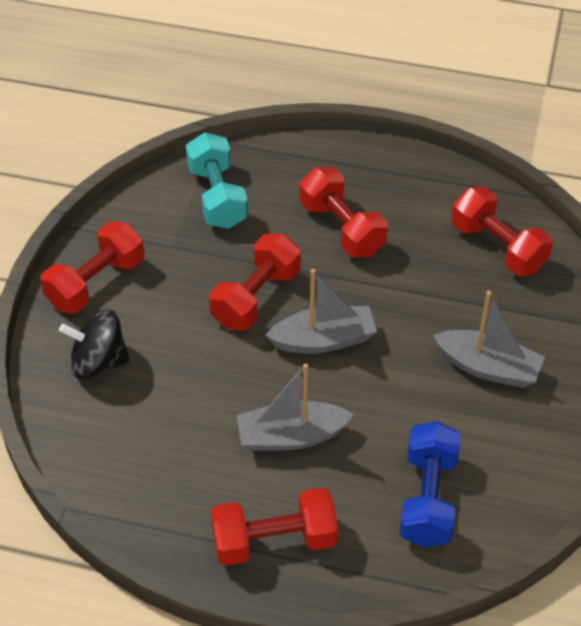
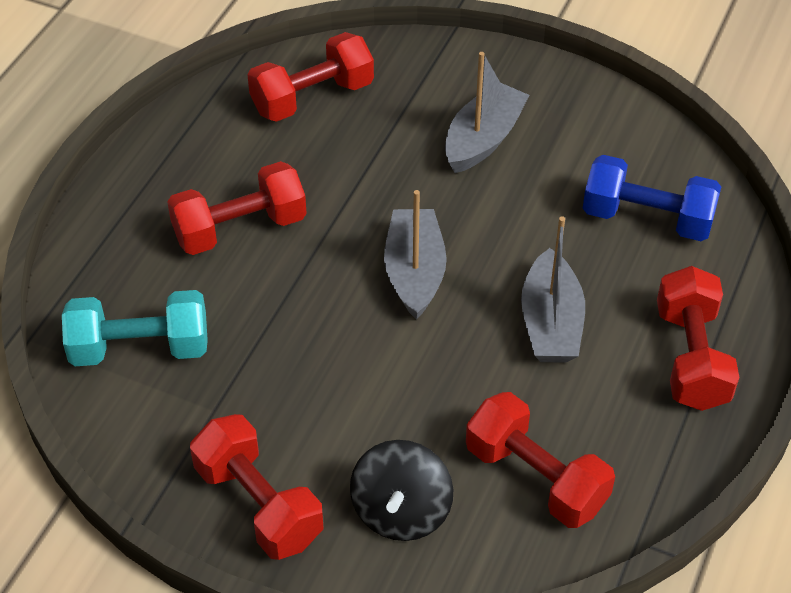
camera: 80 degrees left, 0 degrees up
red dumbbell [209,234,301,331] -> red dumbbell moved to [466,392,615,528]

